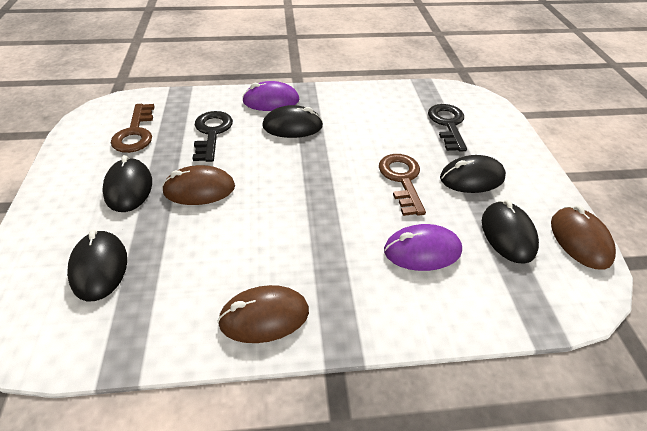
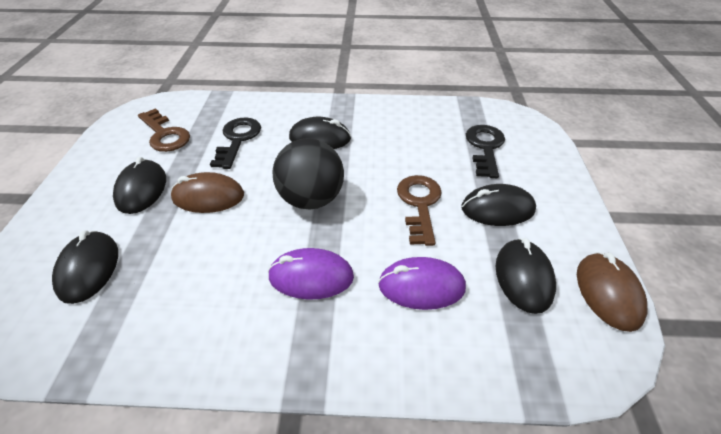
camera: 10 degrees right, 0 degrees up
brown key [111,104,155,153] -> brown key turned 45 degrees counterclockwise [138,108,190,152]
brown mouse [217,285,309,343] -> none
purple mouse [242,81,299,111] -> purple mouse moved to [268,248,354,300]
none -> black ball [272,138,344,210]

